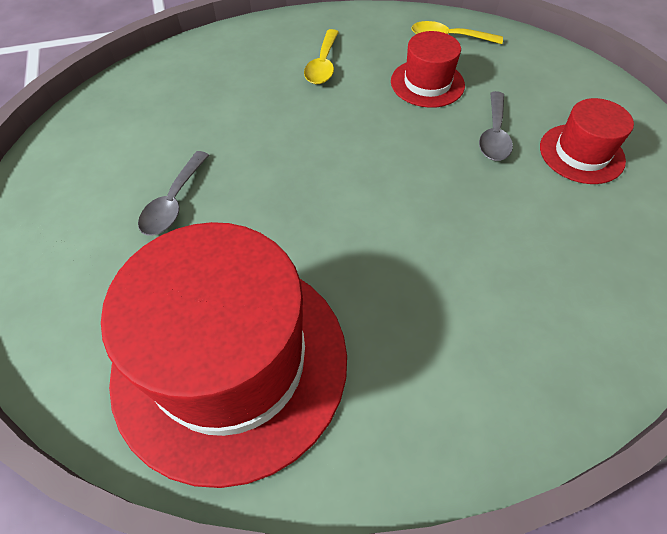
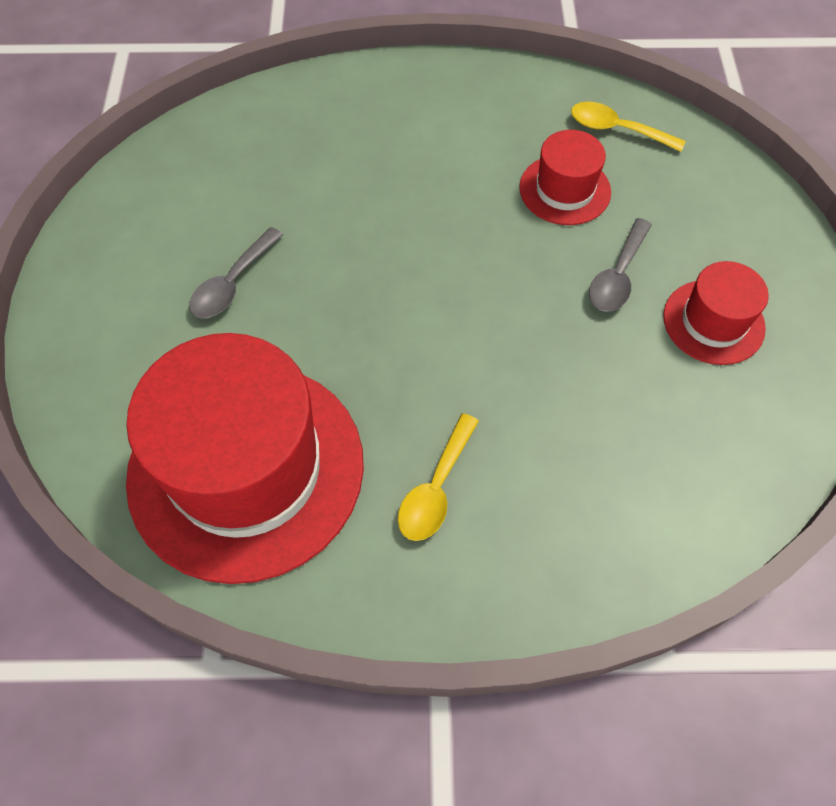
camera: 15 degrees right, 5 degrees up
yellow spoon [304,29,339,84] -> yellow spoon moved to [398,413,479,541]

